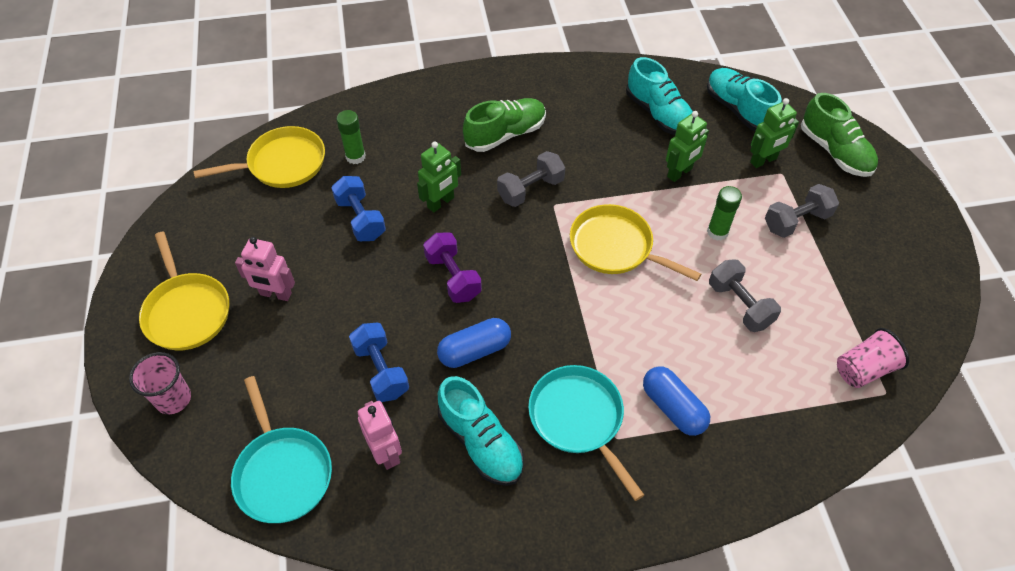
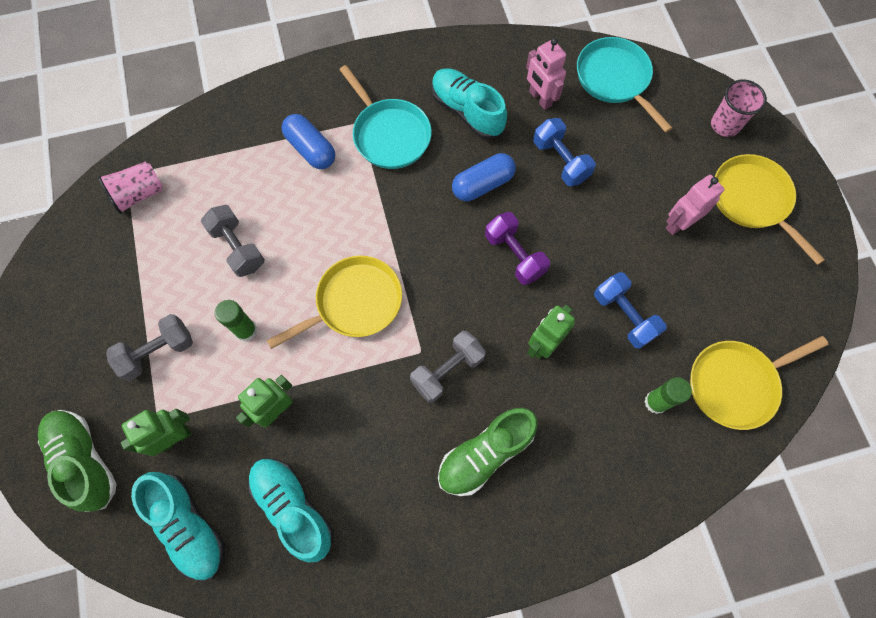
camera: 175 degrees right, 15 degrees up
pink robot [235,237,295,301] -> pink robot turned 45 degrees counterclockwise [666,175,725,235]
yellow pan [570,204,701,281] -> yellow pan turned 60 degrees counterclockwise [267,256,402,349]

